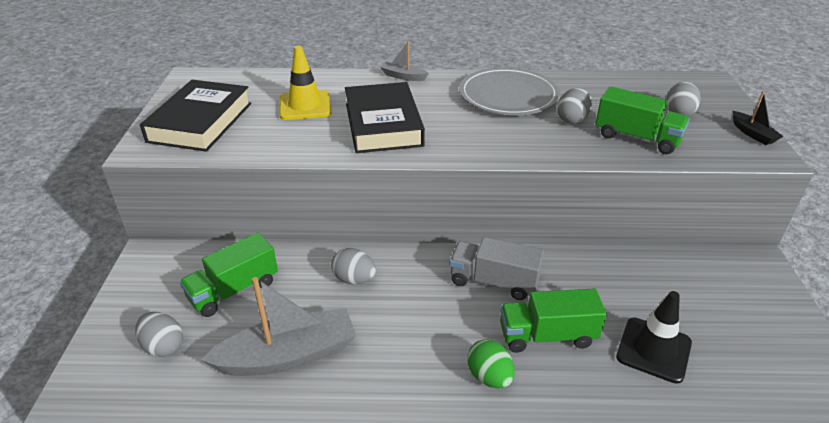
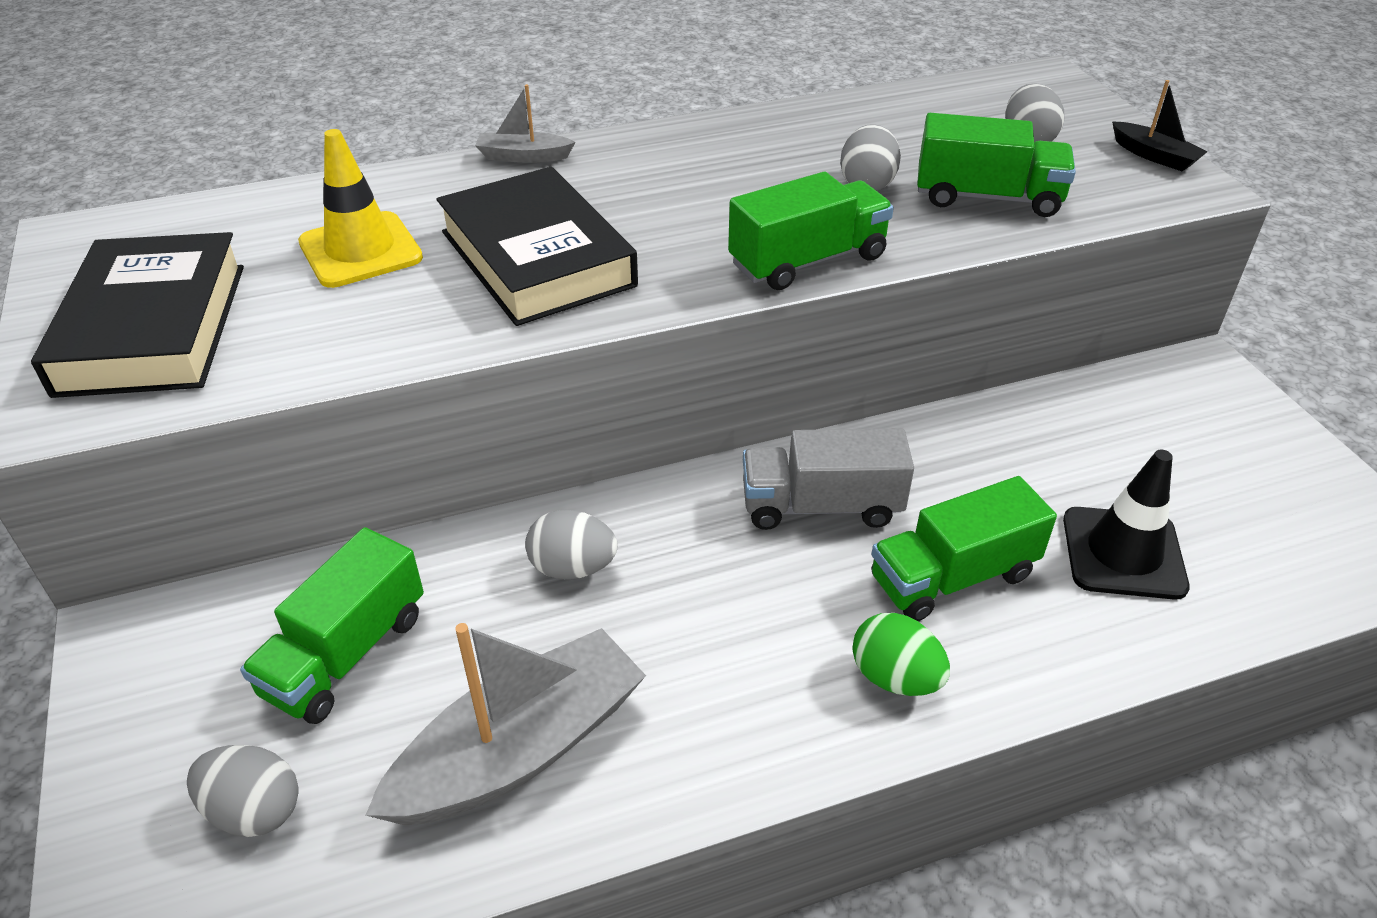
camera: 20 degrees left, 5 degrees up
grey plate [459,67,560,115] -> none
none -> green truck [728,172,894,290]

